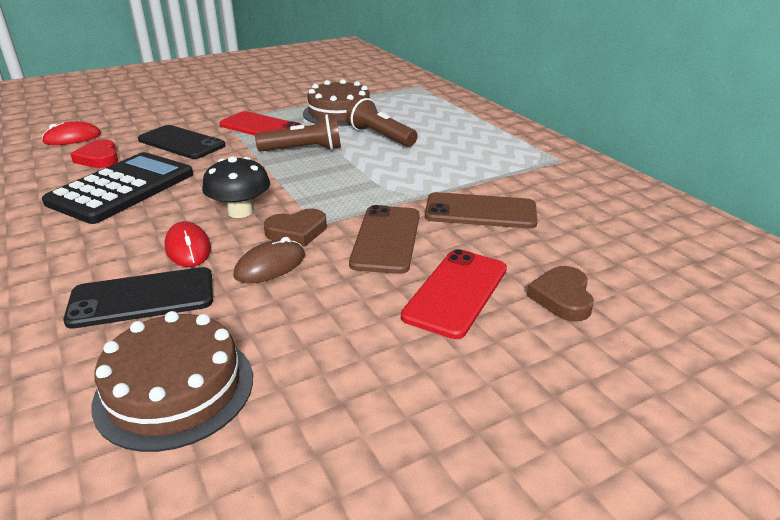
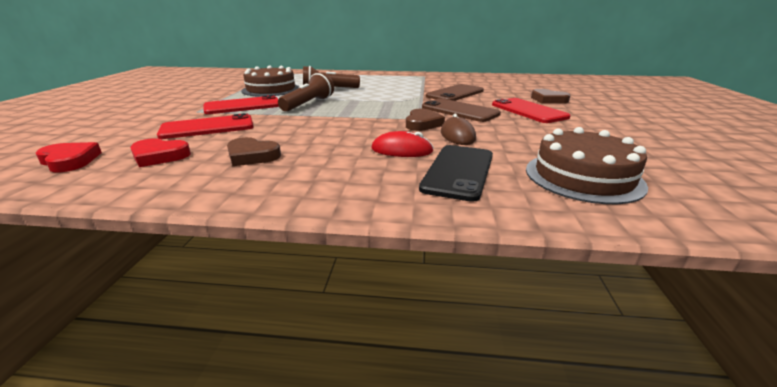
camera: 55 degrees left, 5 degrees down
red mouse [42,121,101,145] -> red heart [36,142,102,172]
black calculator [42,152,193,224] -> brown heart [227,137,281,166]
black phone [138,125,226,159] -> red phone [157,113,253,139]
black mushroom [202,156,270,218] -> none

